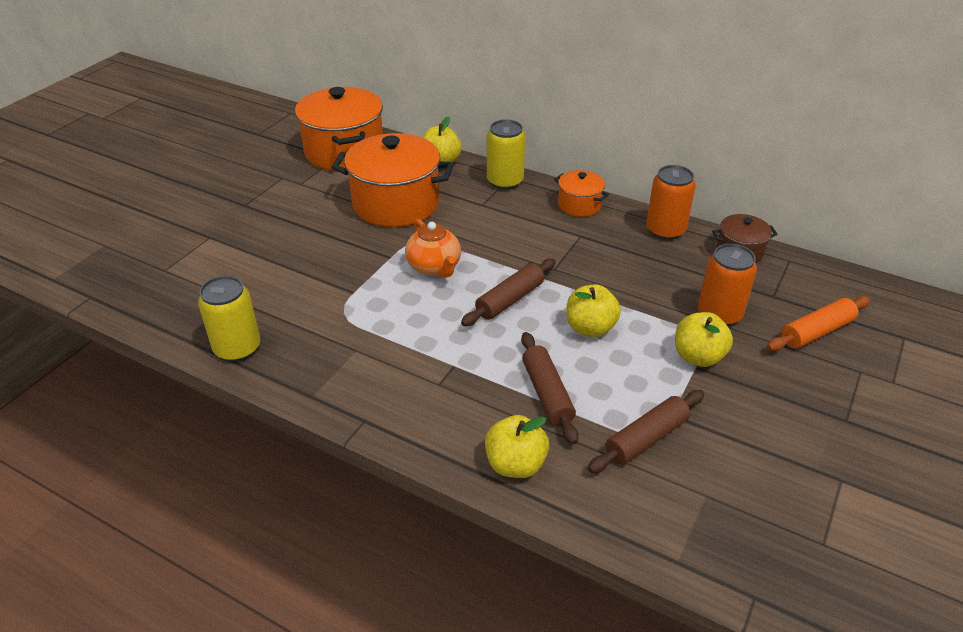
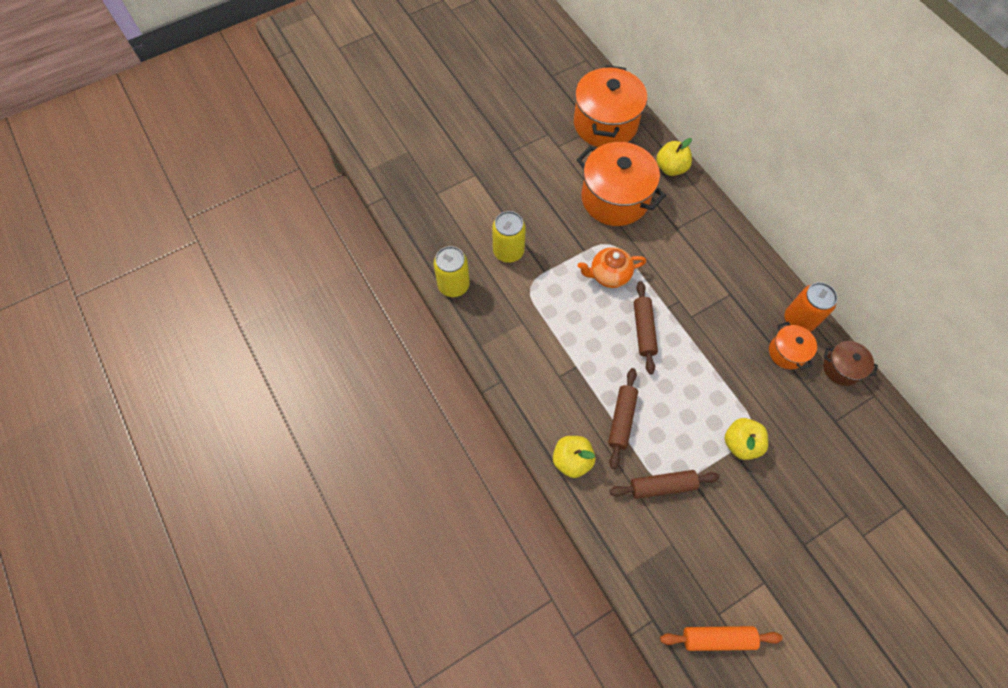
camera: 30 degrees right, 25 degrees up
orange teapot [405,219,461,278] -> orange teapot turned 75 degrees clockwise [578,247,647,288]
brown rolling pin [461,258,556,326] -> brown rolling pin turned 75 degrees counterclockwise [634,281,658,374]
yellow can [487,119,526,190] -> yellow can moved to [492,211,526,263]
orange pot [554,170,609,217] -> orange pot moved to [769,322,817,370]
yellow apple [566,284,621,337] -> none
orange can [698,244,757,326] -> none
orange rolling pin [767,296,871,351] -> orange rolling pin moved to [660,626,783,651]

